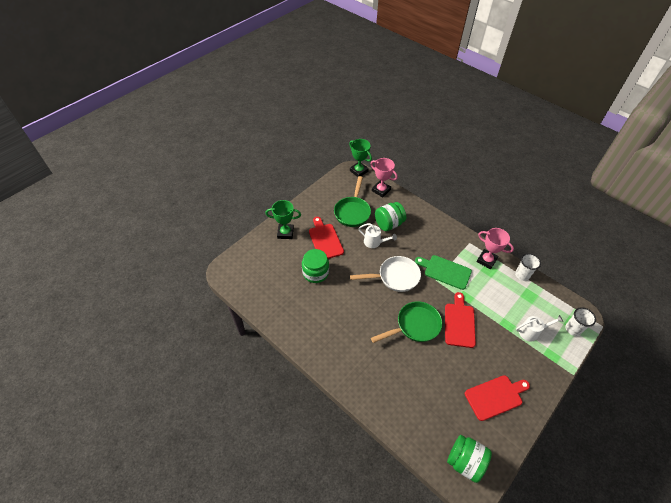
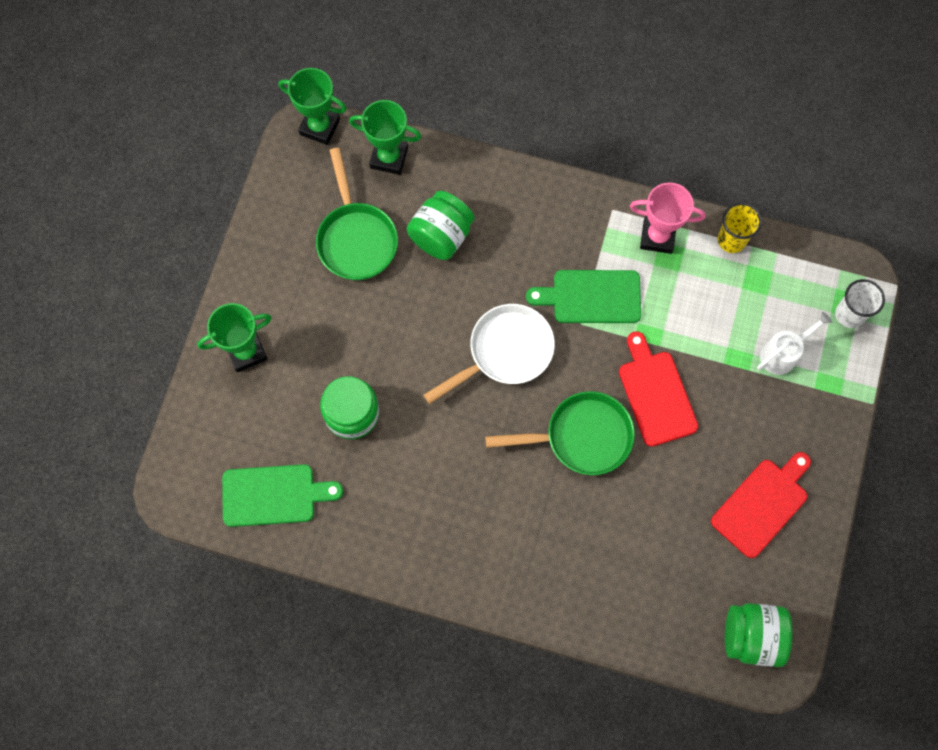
camera: 25 degrees left, 20 degrees up
red cutting board [309,217,344,259] -> none
white watering can [359,223,397,248] -> none
pink trophy [371,158,398,197] -> green trophy [349,100,421,175]
green pan [371,301,442,343] -> green pan turned 45 degrees clockwise [485,391,635,475]
white cup [515,253,541,281] -> yellow cup [718,203,762,253]
none -> green cutting board [222,464,343,527]

